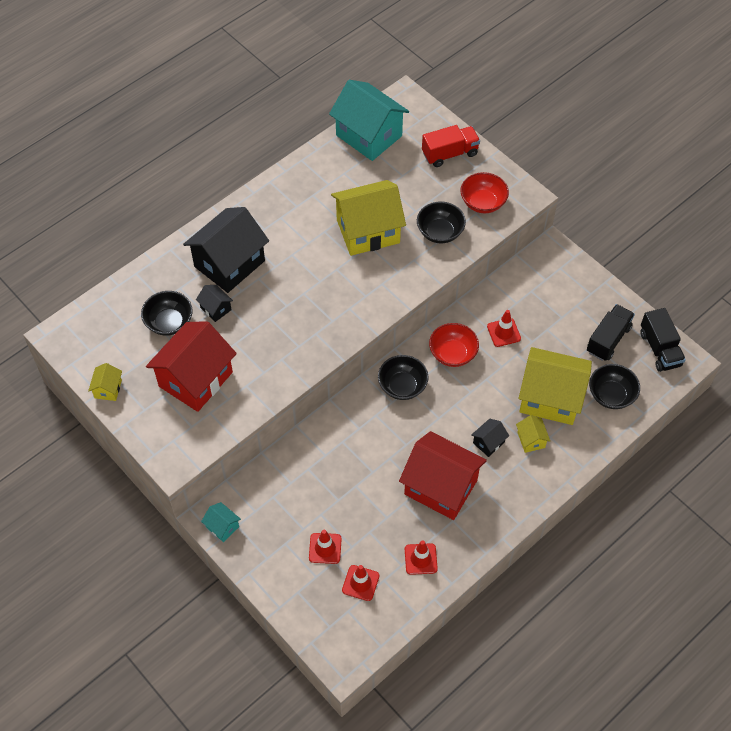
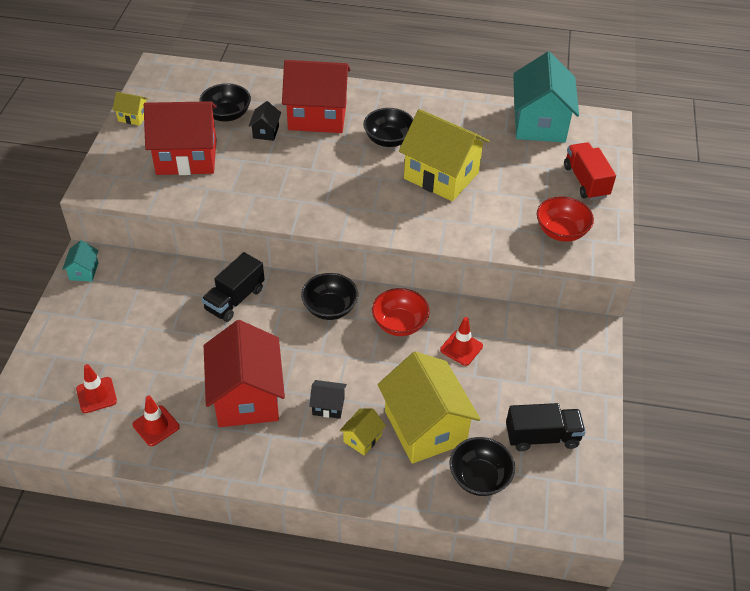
camera: 50 degrees right, 10 degrees down
yellow house [88,363,122,401] -> yellow house turned 45 degrees clockwise [113,92,148,126]
black house [183,207,269,293] -> red house [282,60,350,133]
red traffic cone [309,530,342,564] -> none
black bowl [417,201,466,243] -> black bowl moved to [363,108,413,147]
red truck [422,125,480,167] -> red truck turned 135 degrees counterclockwise [564,142,616,200]
black truck [640,308,686,372] -> black truck moved to [202,252,265,322]

